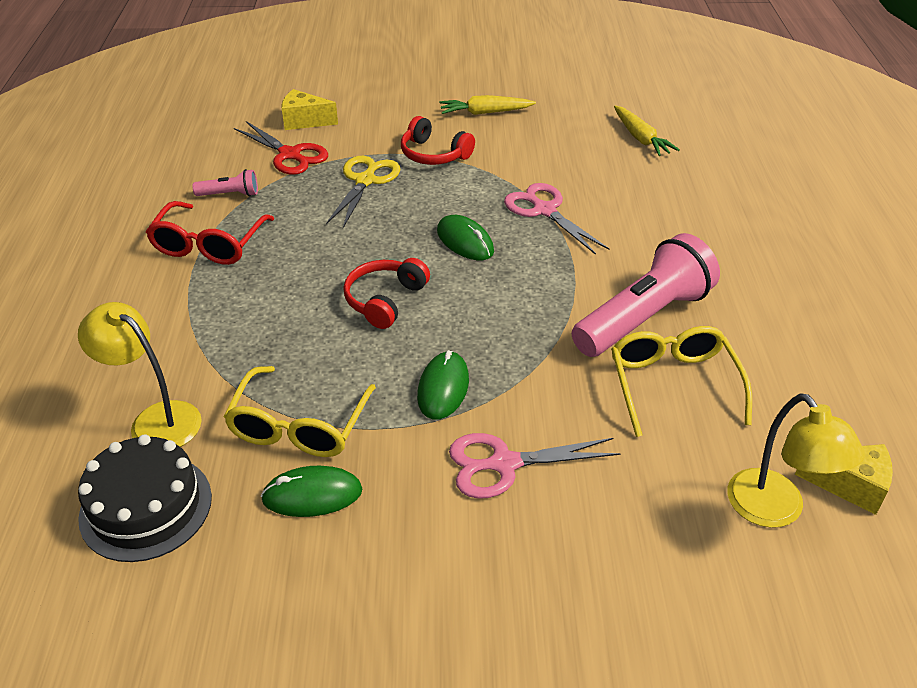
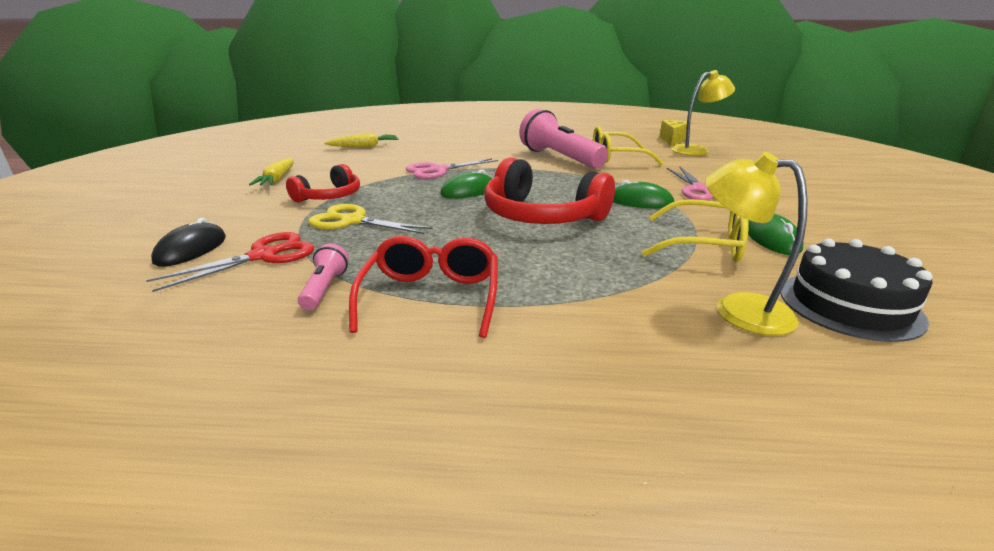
camera: 85 degrees left, 15 degrees down
yellow lamp [78,302,202,447] -> yellow lamp turned 90 degrees clockwise [705,152,808,335]
red glasses [146,201,274,265] -> red glasses turned 105 degrees counterclockwise [349,236,498,338]
yellow cheese [282,89,338,130] -> black mouse [151,218,226,267]
red headphones [343,258,430,329] -> red headphones [484,157,615,224], size x1.68

